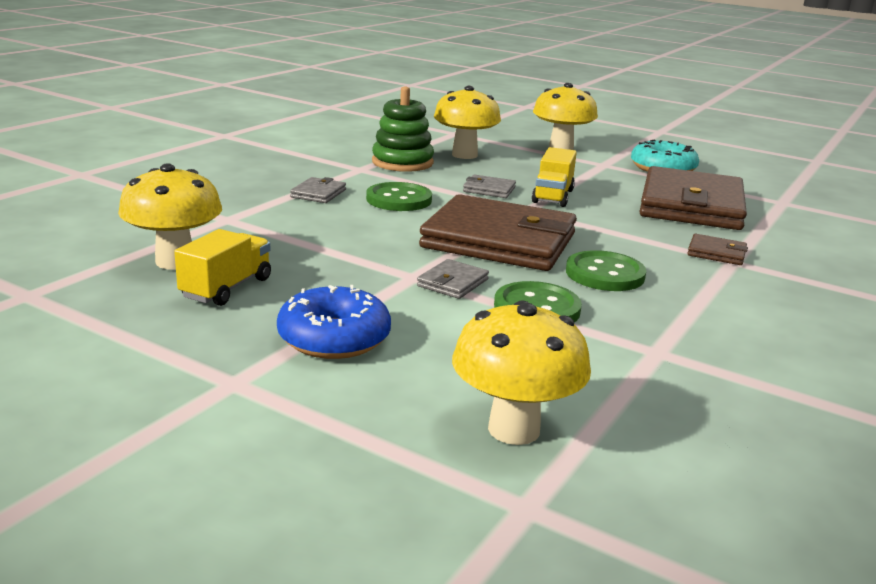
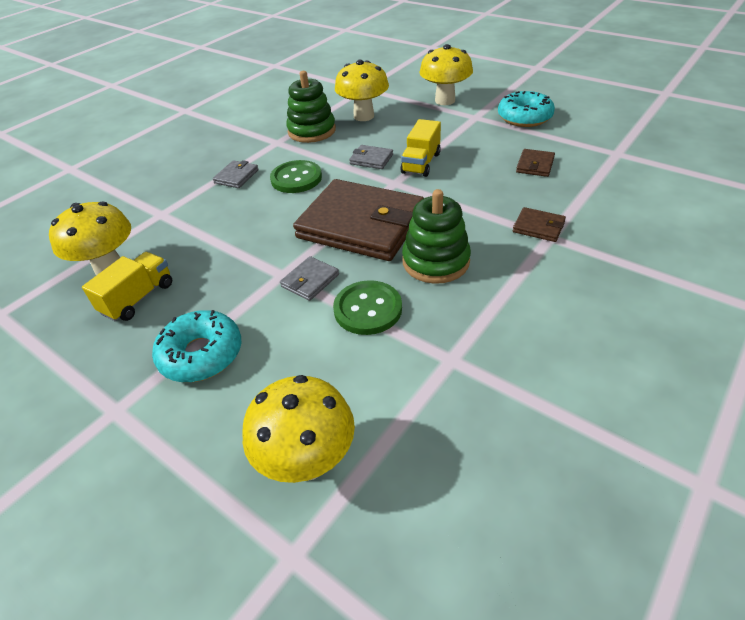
camera: 10 degrees right, 20 degrees up
blue donut [277,285,391,359] -> turquoise donut [152,310,241,382]
green button [566,250,646,291] -> green stacking toy [402,189,471,284]
brown wallet [639,166,747,230] -> brown wallet [516,149,555,177], size x0.40

